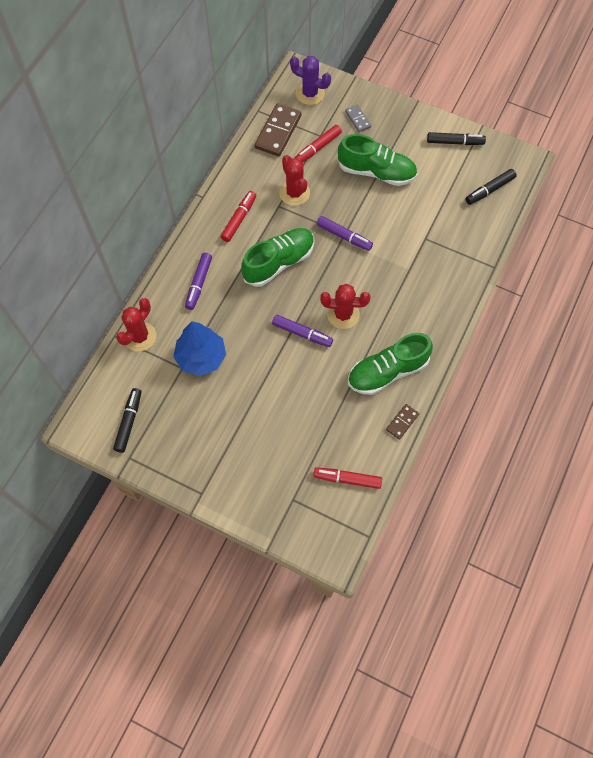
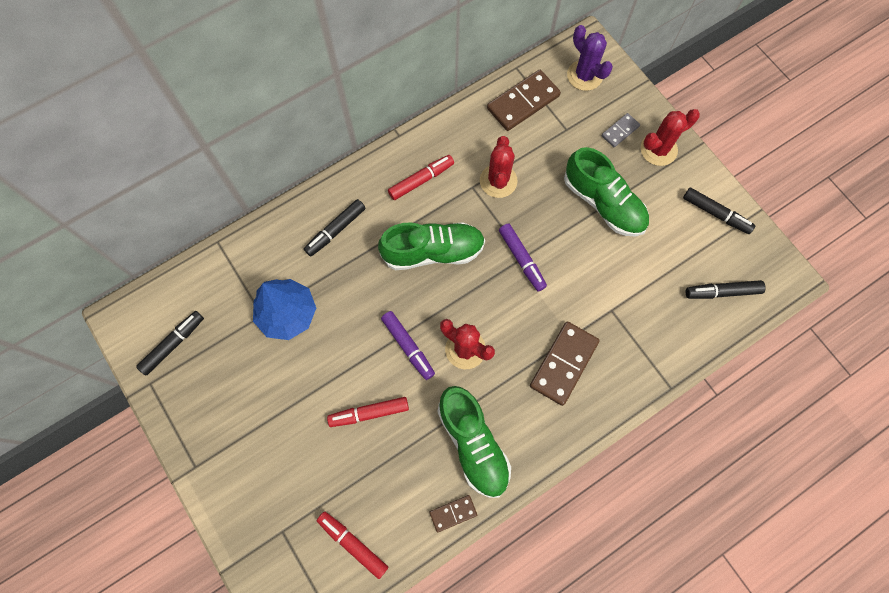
camera: 30 degrees right, 5 degrees up
red cactus [116,298,156,352] -> red cactus moved to [641,109,700,166]
purple marker [185,253,212,310] -> black marker [304,199,366,256]
red marker [295,125,342,162] -> red marker moved to [327,397,409,427]
grey domino [345,105,371,132] -> grey domino turned 45 degrees clockwise [602,113,640,147]
green shoe [348,333,433,395] -> green shoe turned 120 degrees counterclockwise [438,386,511,498]
none -> brown domino [530,322,600,406]

